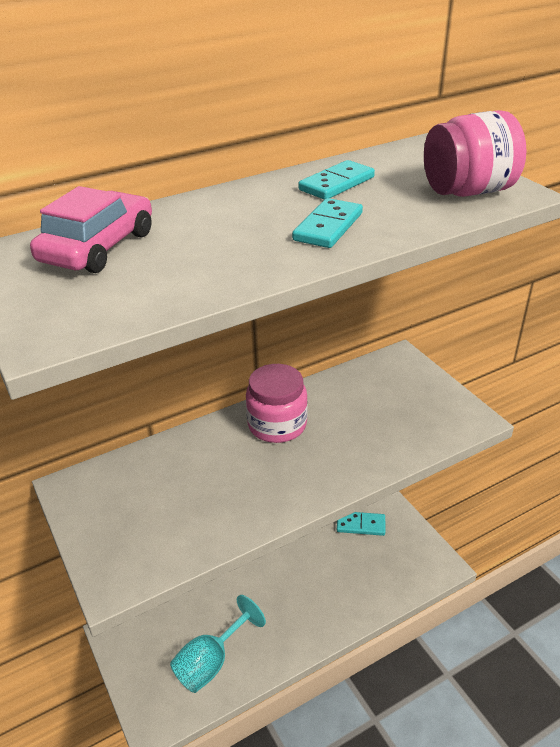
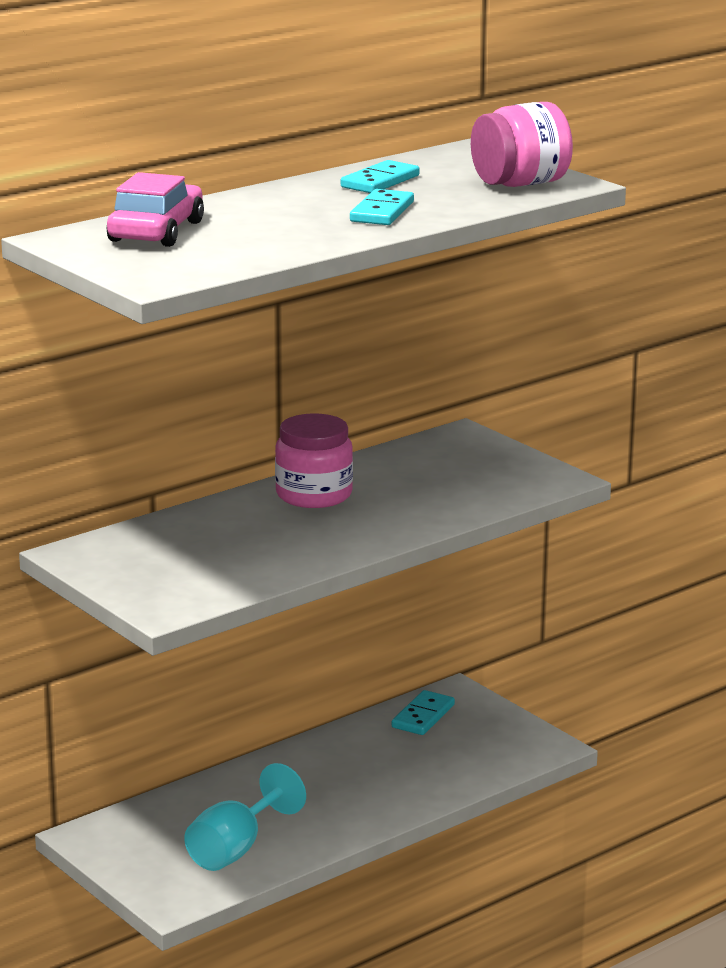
camera: 10 degrees left, 15 degrees down
turquoise domino [337,512,385,536] -> turquoise domino turned 60 degrees counterclockwise [392,690,455,735]

